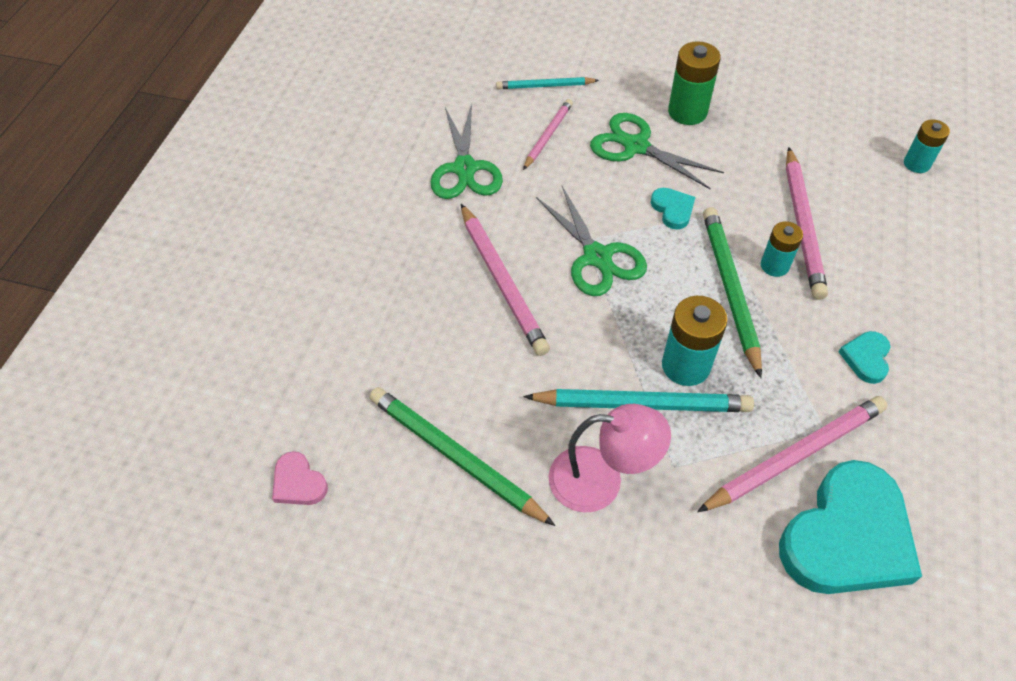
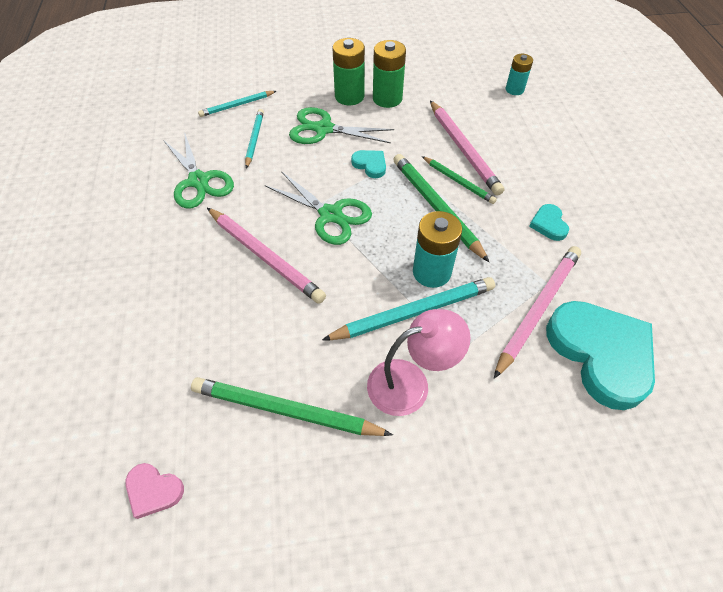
camera: 25 degrees left, 0 degrees up
pink pencil [523,99,573,170] -> turquoise pencil [245,109,264,169]
turquoise battery [761,221,803,277] -> green pencil [422,156,497,204]
turquoise heart [779,460,922,594] -> turquoise heart turned 45 degrees counterclockwise [546,301,655,410]
none -> green battery [373,40,406,108]

